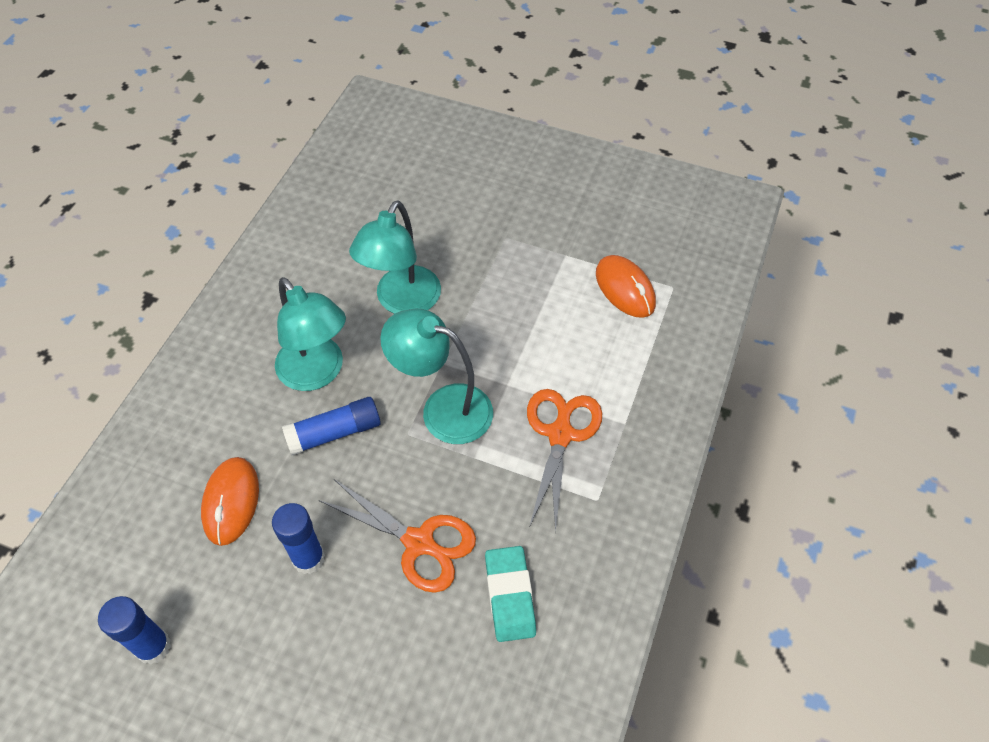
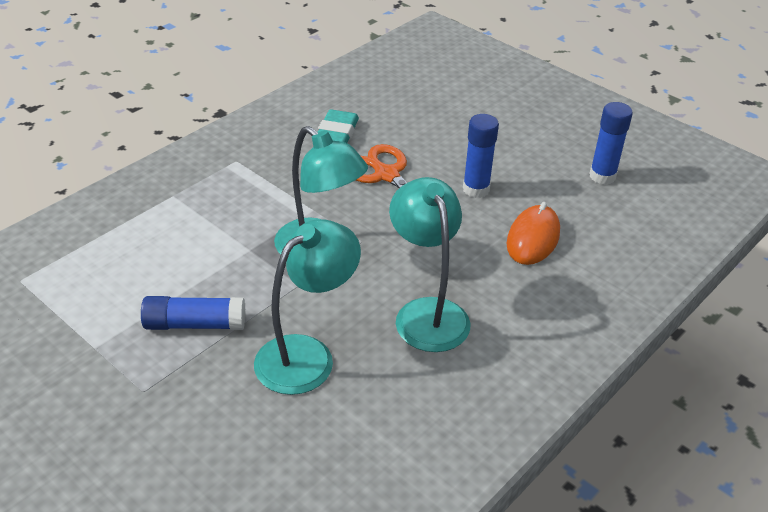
camera: 160 degrees left, 15 degrees down
blue glue stick [282,397,381,455] -> blue glue stick moved to [141,296,245,330]
orange scissors [527,389,602,533] -> none
orange mouse [596,255,656,318] -> none

